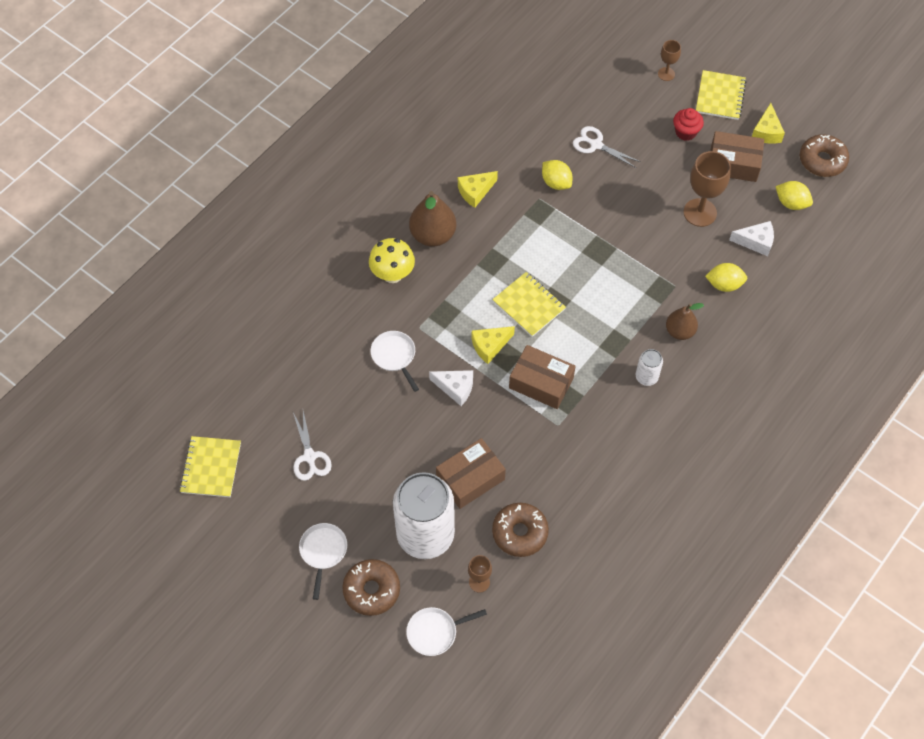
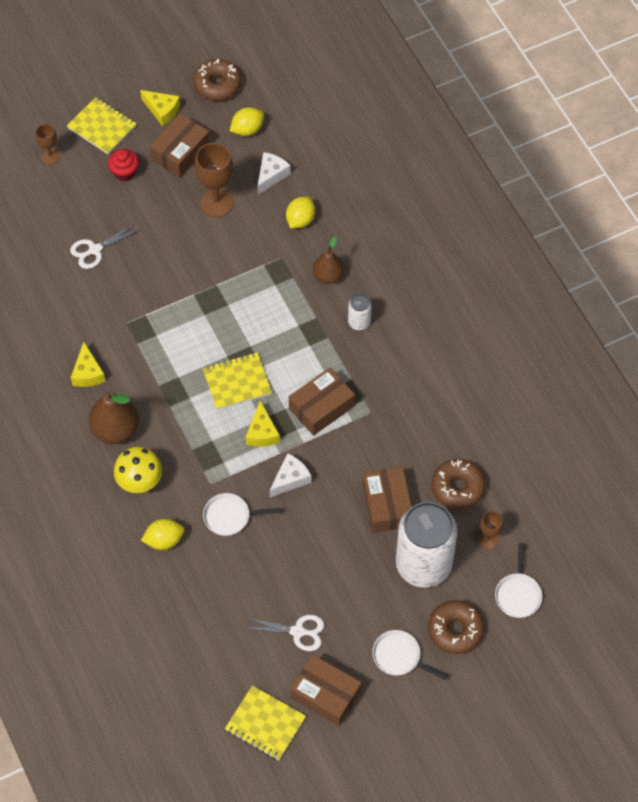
camera: 65 degrees left, 0 degrees up
yellow lemon [542,160,572,190] -> yellow lemon moved to [141,519,184,550]
none -> brown box [290,654,362,726]

